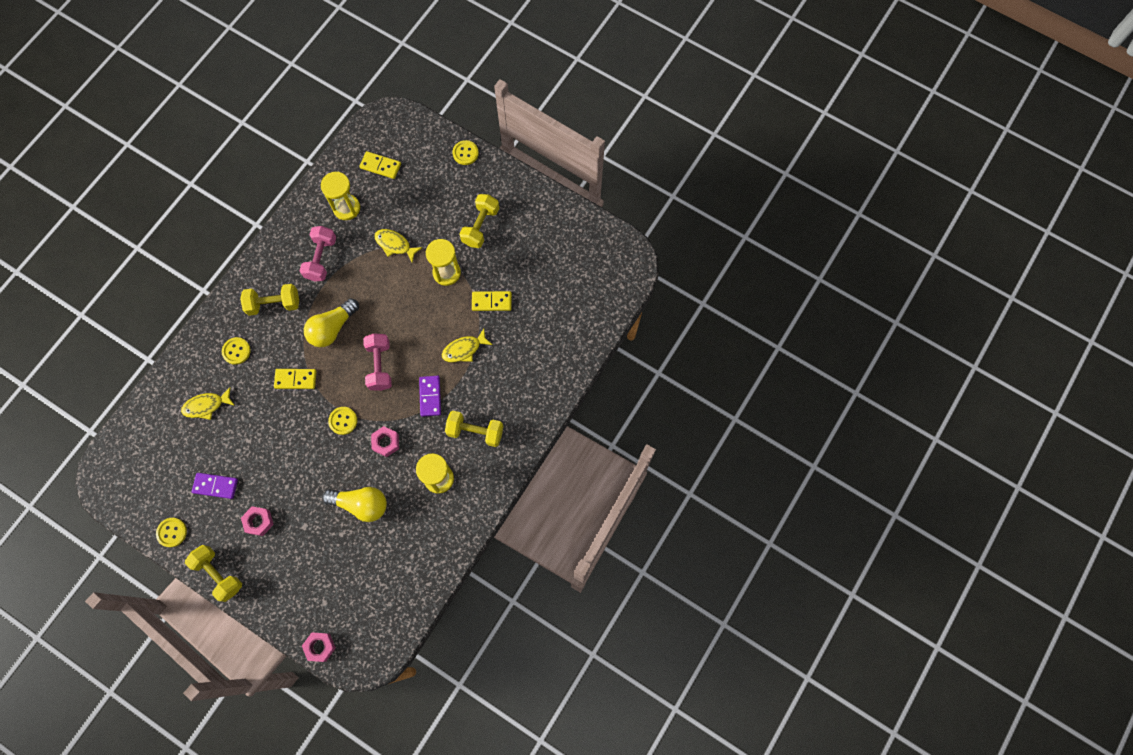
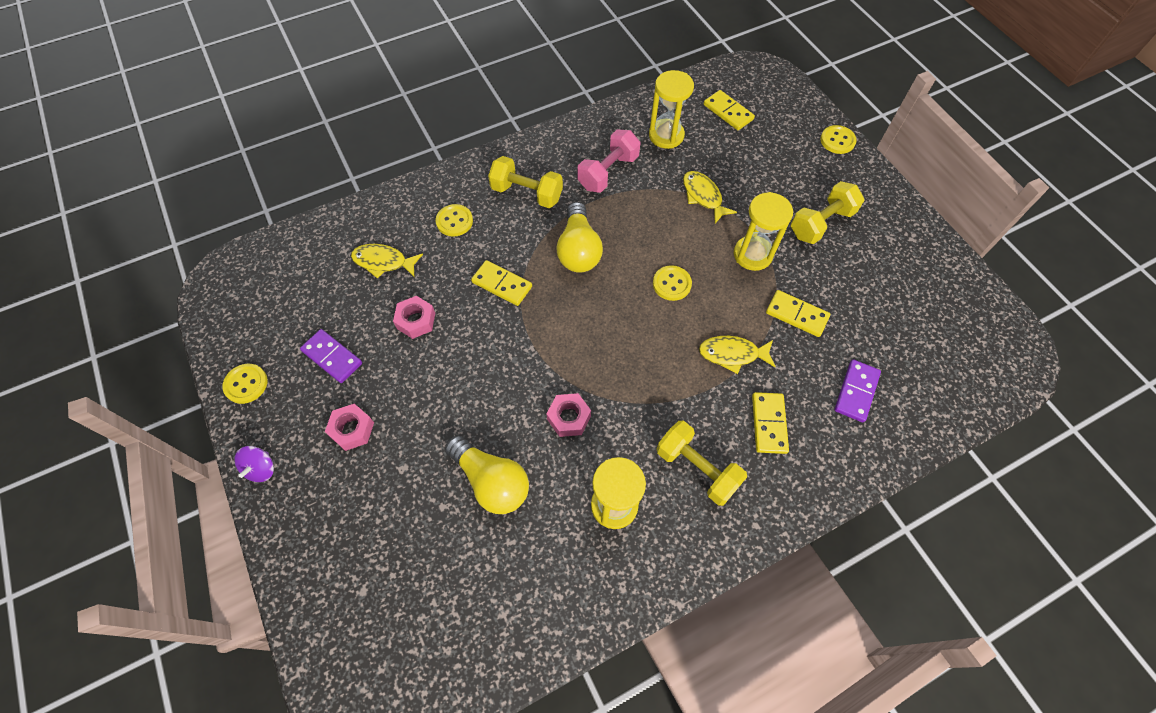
camera: 30 degrees right, 10 degrees down
yellow dumbbell [185,545,242,602] -> purple spinning top [234,446,274,482]
pink nut [302,632,336,662] -> pink nut moved to [393,296,435,339]
yellow light bulb [304,298,359,347] -> yellow light bulb turned 75 degrees counterclockwise [556,202,603,273]
yellow button [328,407,357,435] -> yellow button moved to [653,265,692,301]
pink dumbbell [363,333,392,391] -> none
purple domino [419,376,441,417] -> purple domino moved to [835,359,881,422]
none -> yellow domino [752,392,789,454]

